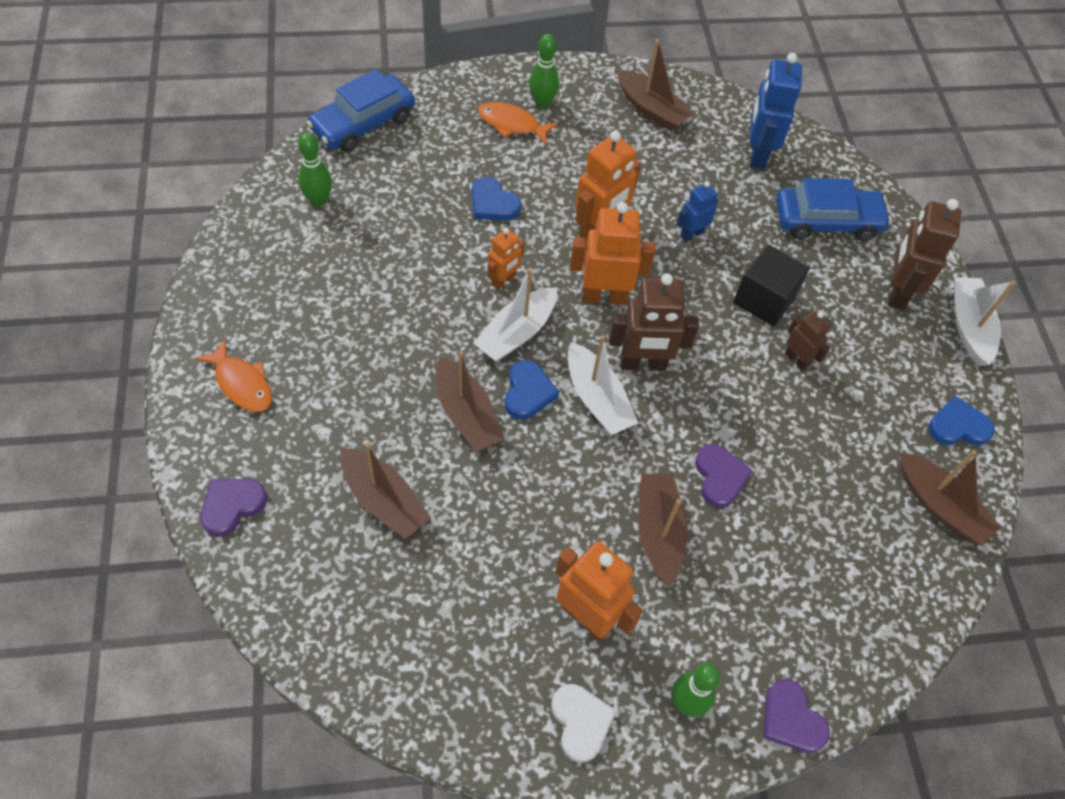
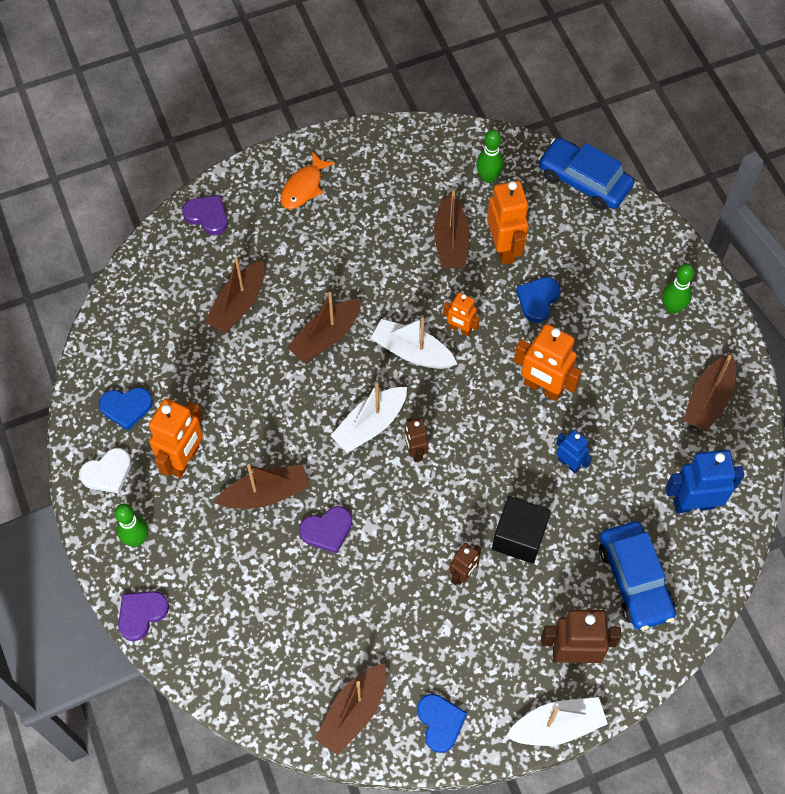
camera: 80 degrees right, 5 degrees up
orange fish [478,102,558,144] -> none
blue heart [504,360,559,419] -> blue heart moved to [99,387,153,431]
orange robot [570,202,655,305] -> orange robot moved to [487,180,529,265]
brown robot [609,273,699,371] -> brown robot [404,418,428,462], size x0.57
none -> brown boat [434,191,469,268]

